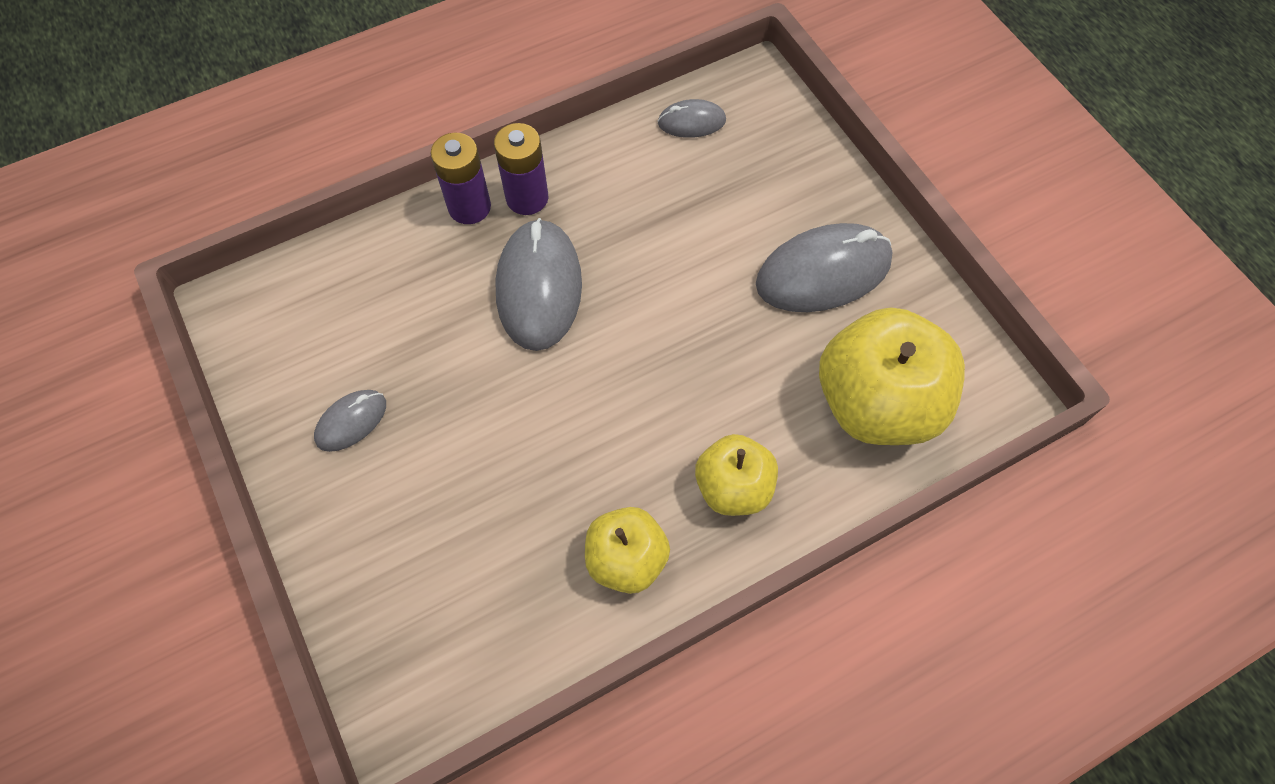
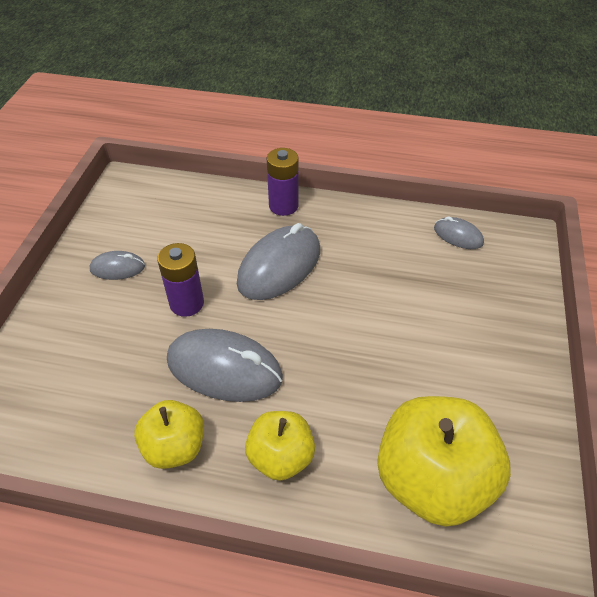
camera: 40 degrees right, 15 degrees down
purple battery [494,123,549,215] -> purple battery moved to [157,243,204,317]
grey mouse [756,223,892,312] -> grey mouse moved to [167,329,283,402]

